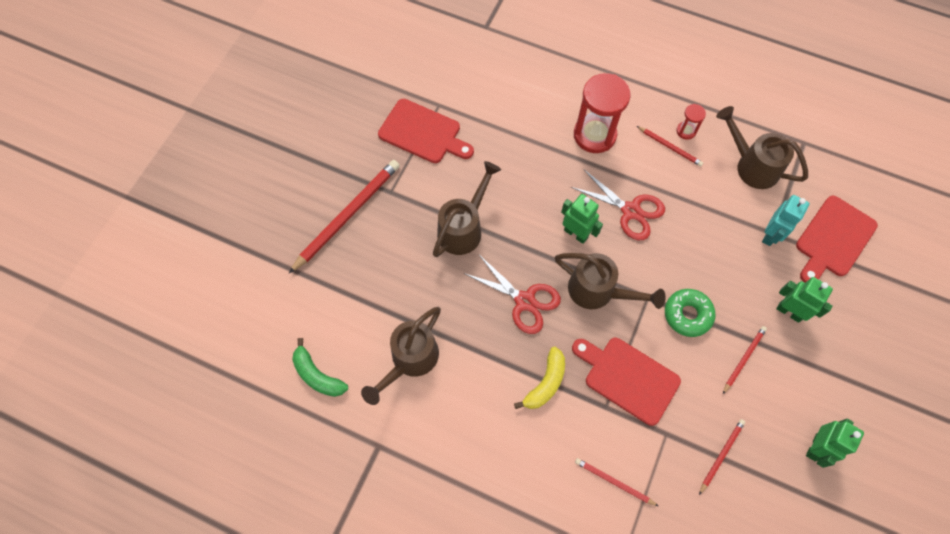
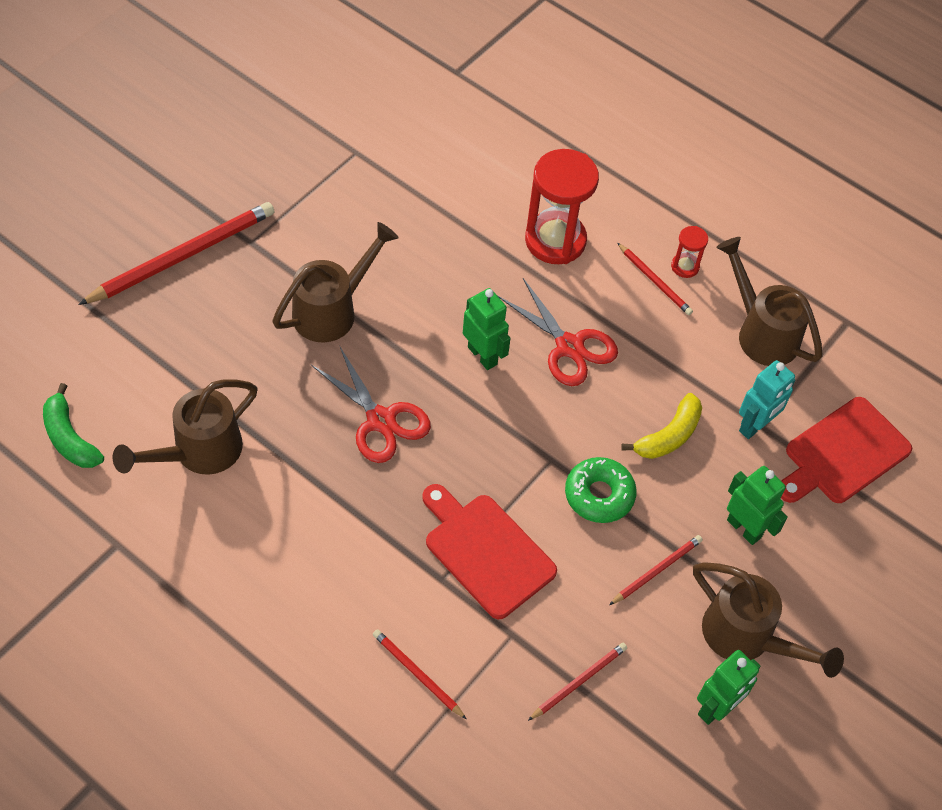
camera: 10 degrees right, 10 degrees down
red cutting board [378,99,474,163] -> none
yellow banana [514,347,565,409] -> yellow banana moved to [621,393,702,459]
brown watering can [555,253,666,309] -> brown watering can moved to [693,562,844,678]

